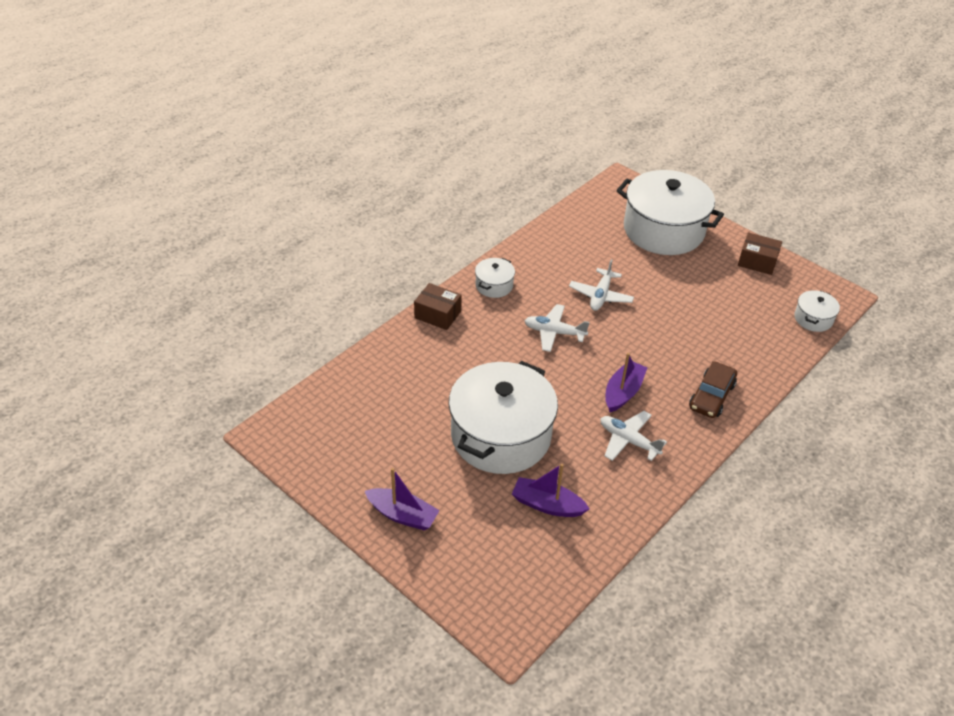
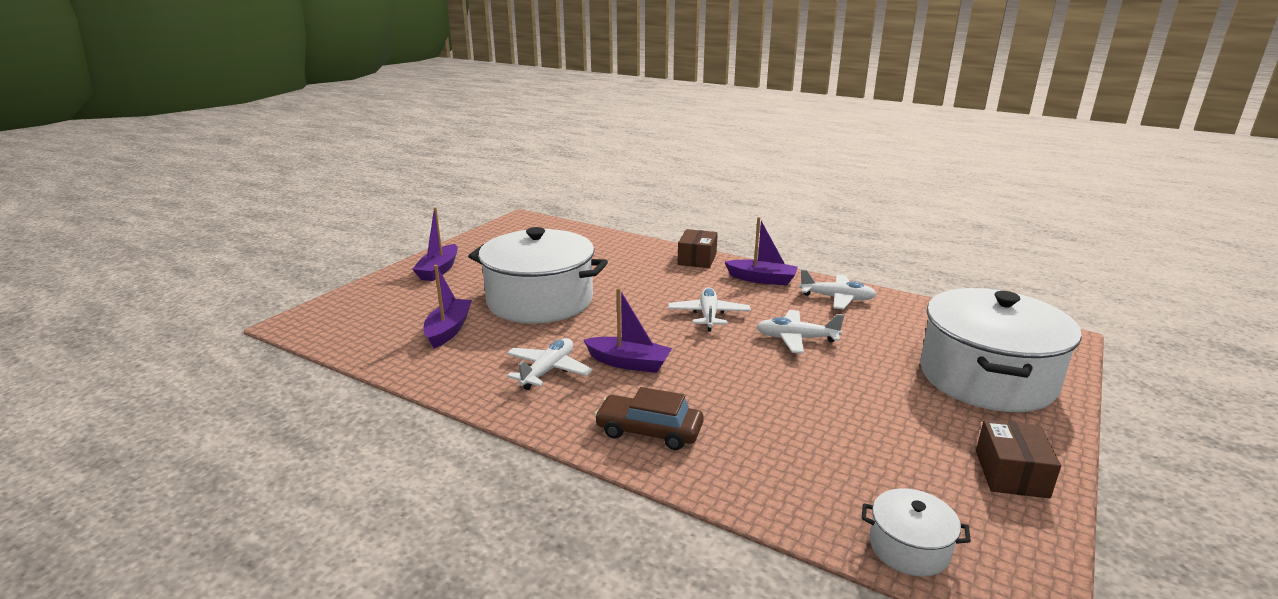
camera: 80 degrees right, 20 degrees down
white pot [475,258,515,298] -> purple boat [725,217,798,286]
none -> white plane [799,269,877,309]

